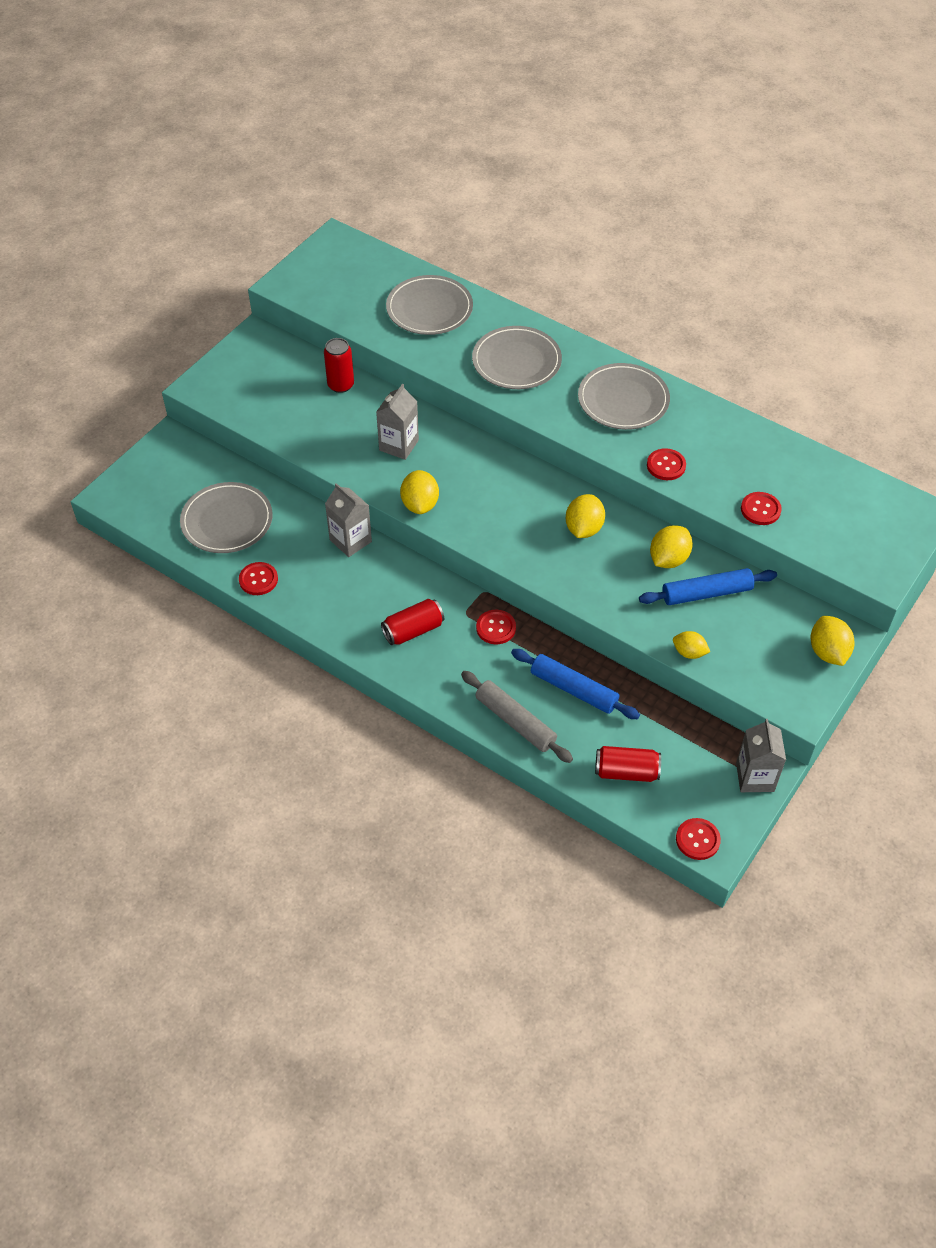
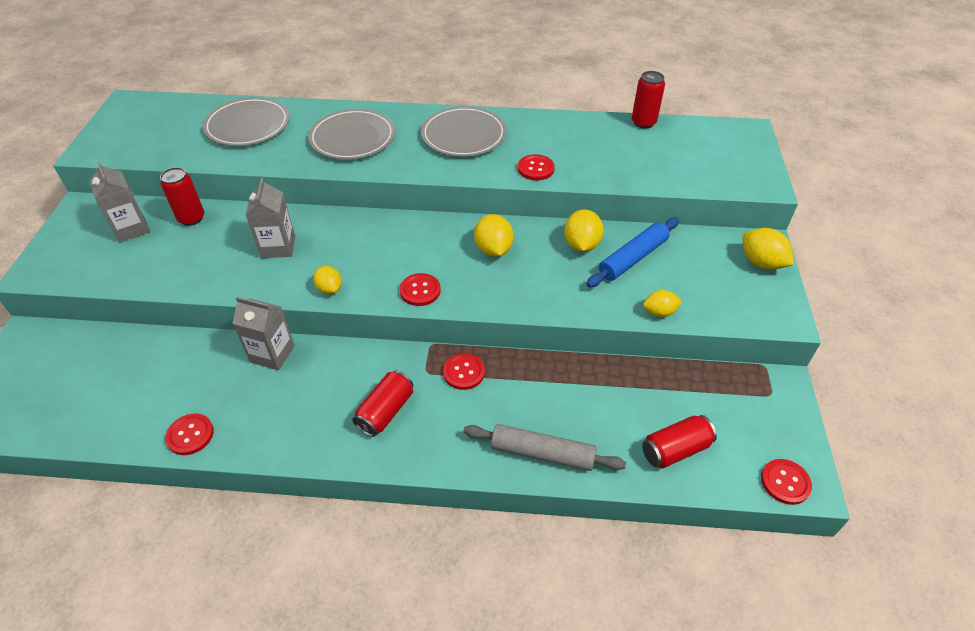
camera: 30 degrees left, 5 degrees down
grey plate [180,482,273,553] -> none
yellow lemon [400,470,439,514] -> yellow lemon [313,266,341,294], size x0.65
blue rolling pin [511,649,640,719] -> none
grey carton [736,719,786,792] -> grey carton moved to [89,161,150,242]
red button [741,492,782,525] -> red button moved to [400,273,441,306]
none -> red can [632,71,665,129]

